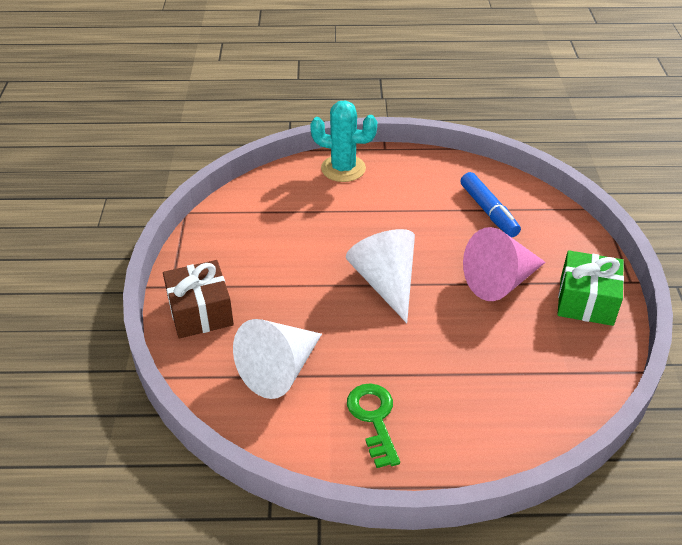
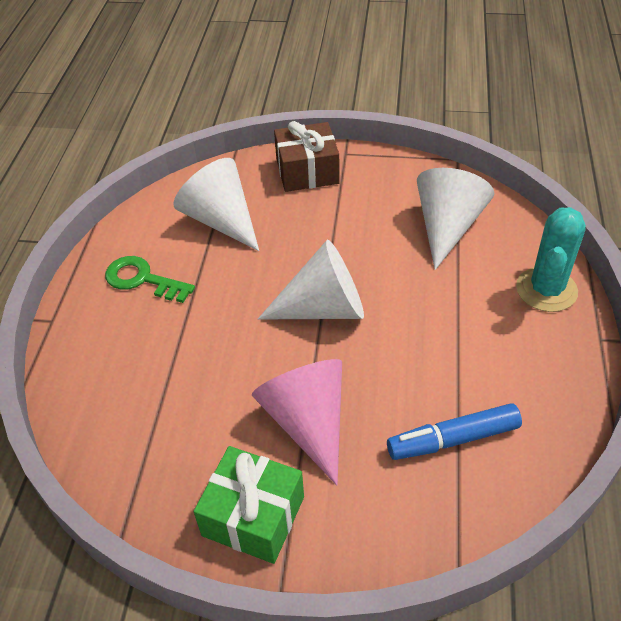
camera: 100 degrees right, 5 degrees up
green key [347,383,400,468] -> green key turned 150 degrees counterclockwise [105,256,195,303]
none -> white cone [417,168,494,270]

